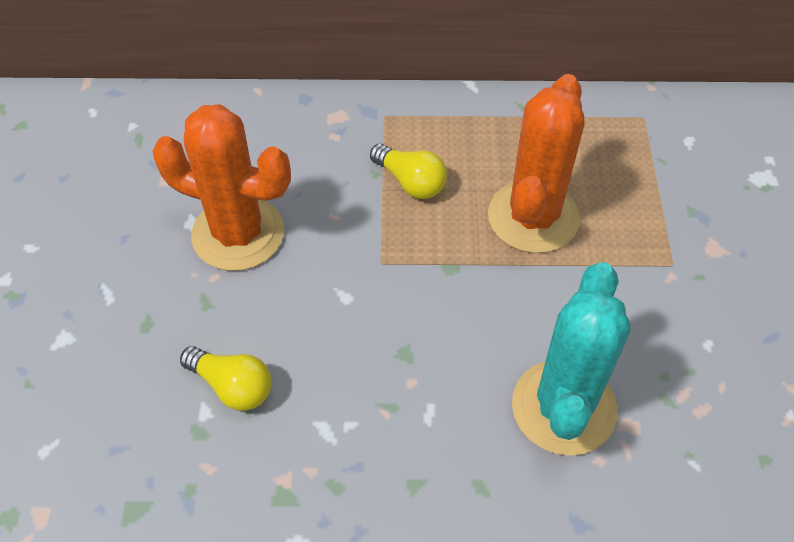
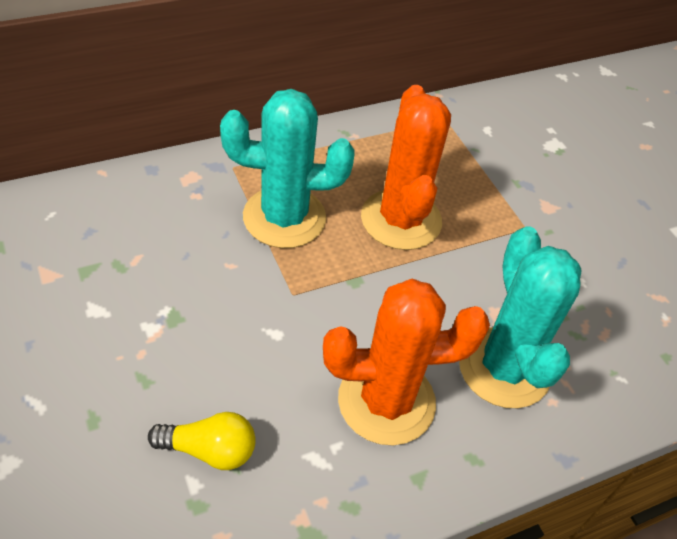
camera: 30 degrees left, 5 degrees down
orange cactus [152,104,291,271] -> orange cactus moved to [323,279,490,445]
yellow light bulb [370,144,447,199] -> turquoise cactus [220,89,354,248]

